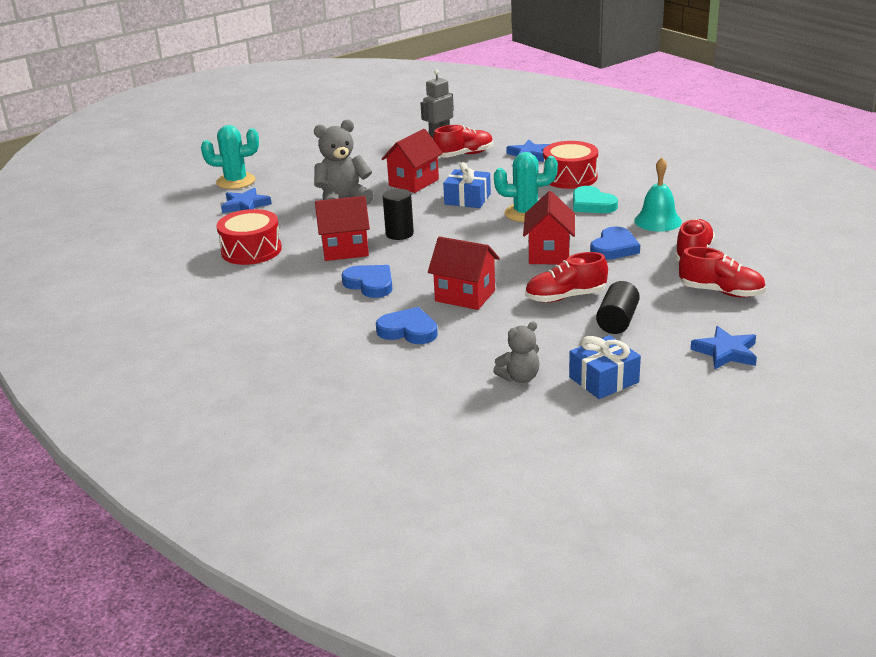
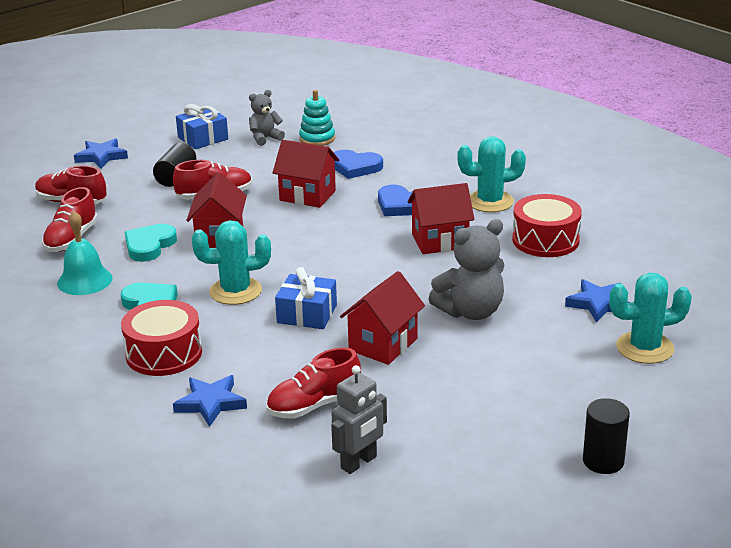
camera: 175 degrees right, 0 degrees up
black cylinder [383,189,414,240] -> black cylinder moved to [583,398,630,474]
blue heart [590,226,640,260] -> turquoise heart [125,224,177,262]
none -> turquoise stacking toy [299,90,335,146]
none -> turquoise cactus [457,136,526,212]

